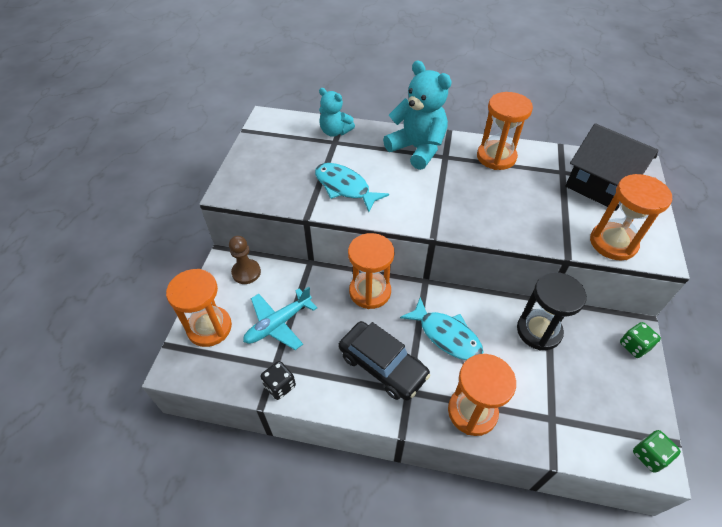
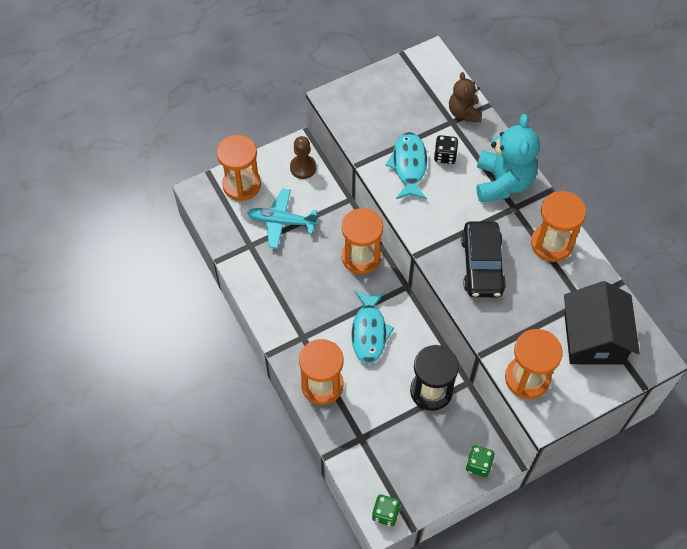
camera: 50 degrees right, 10 degrees up
black dice [261,361,296,400] -> black dice moved to [434,135,458,164]
turquoise teddy bear [319,88,355,137] -> brown teddy bear [449,72,482,122]
black car [339,321,431,401] -> black car moved to [461,222,506,297]

